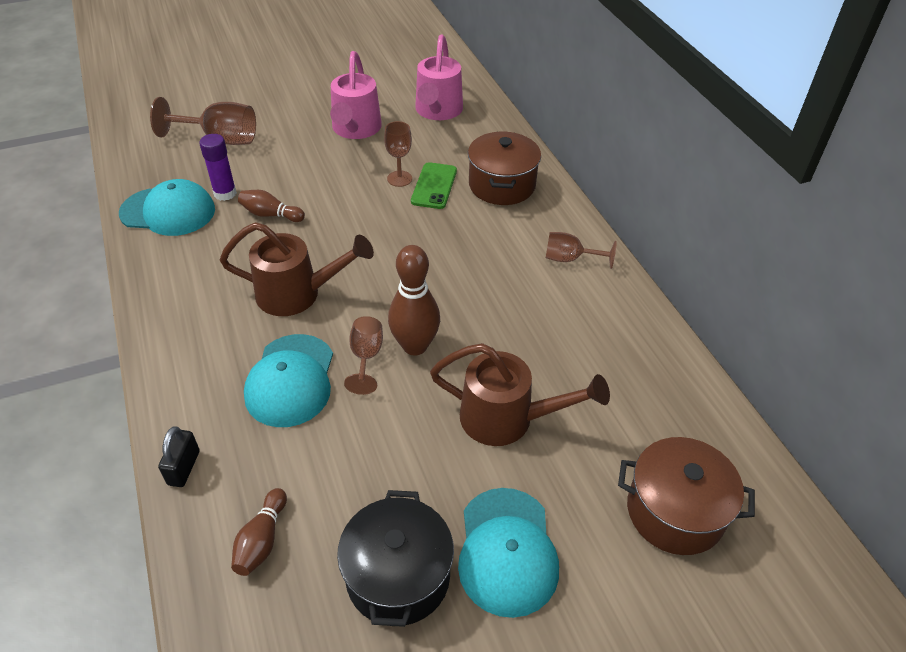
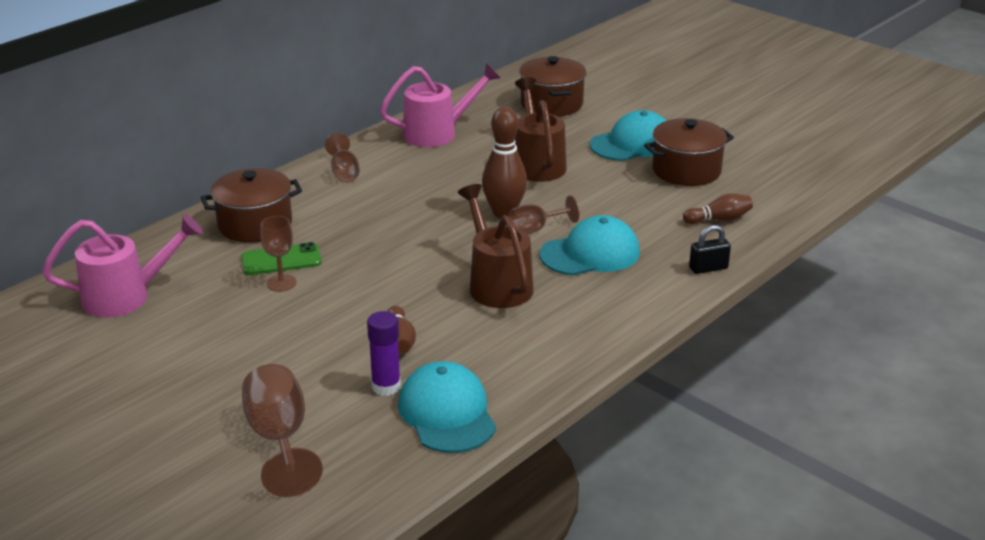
camera: 115 degrees left, 15 degrees down
pink watering can [330,51,382,139] -> pink watering can moved to [380,63,501,147]
black pot [337,490,454,627] -> brown pot [644,118,734,186]

